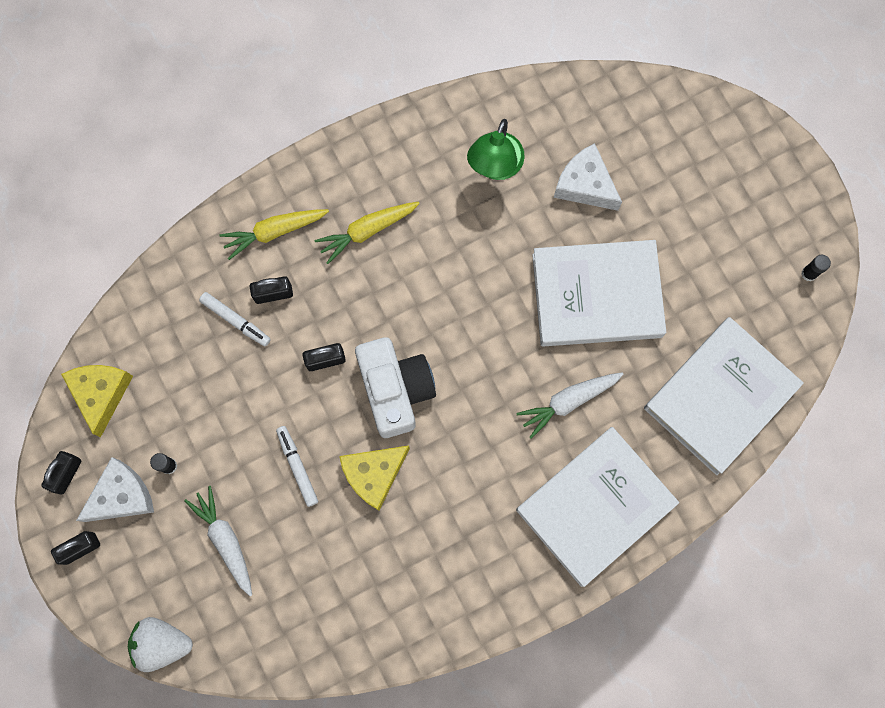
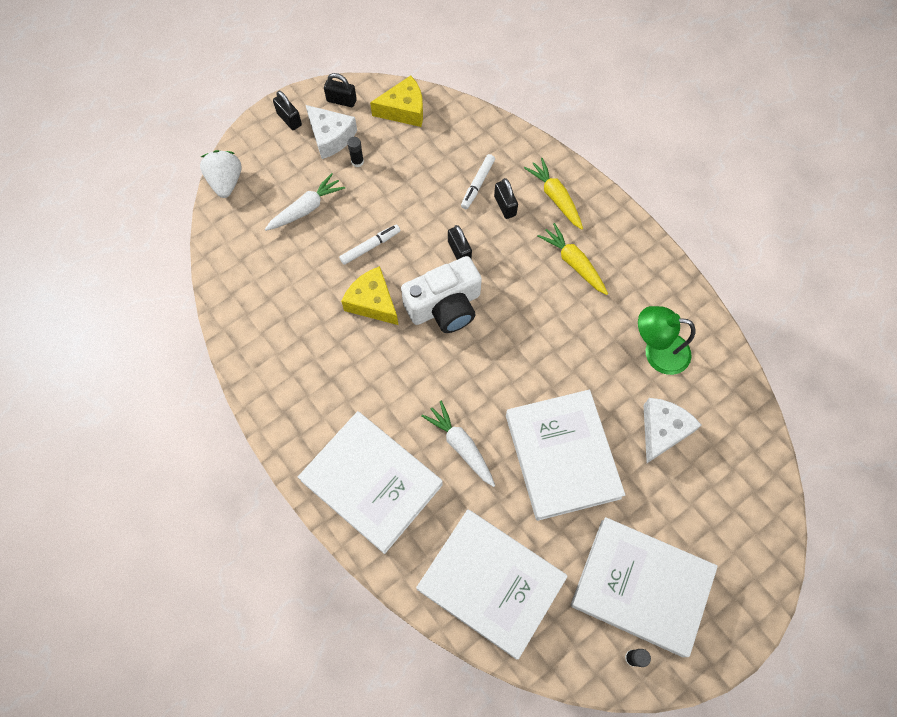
camera: 80 degrees right, 10 degrees down
none -> white book [570,517,718,657]

